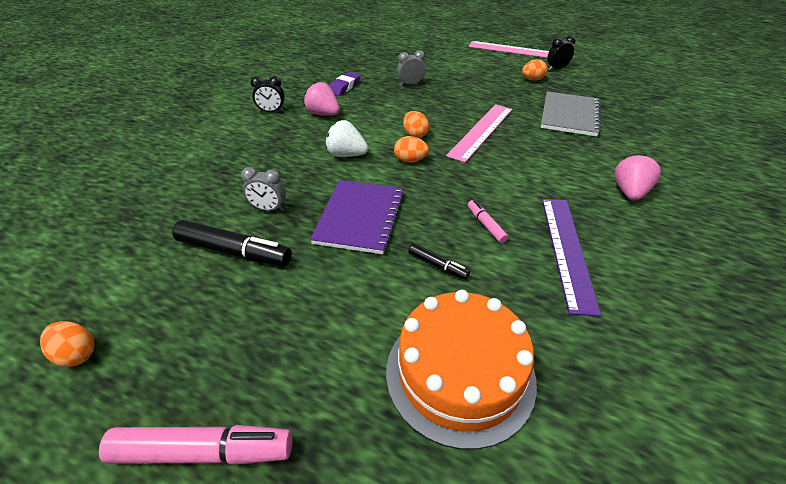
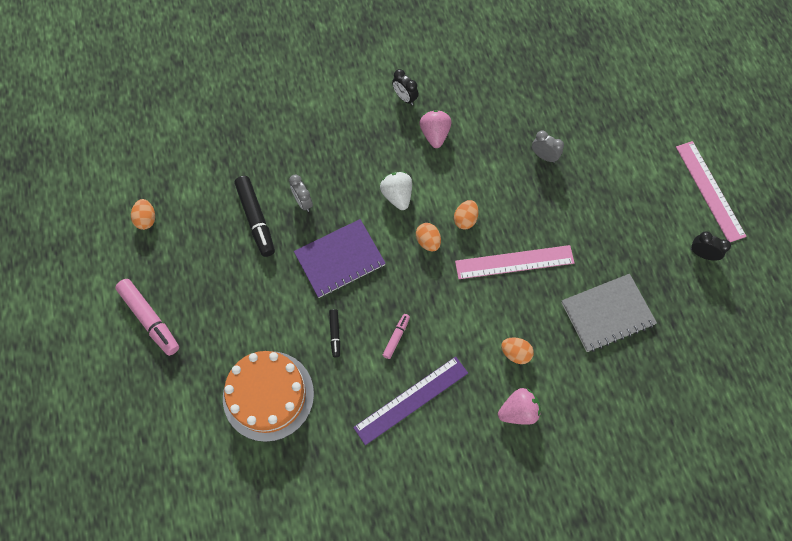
camera: 50 degrees right, 25 degrees up
purple eraser [329,72,361,96] -> none
orange egg [522,59,547,81] -> orange egg moved to [501,337,534,364]

